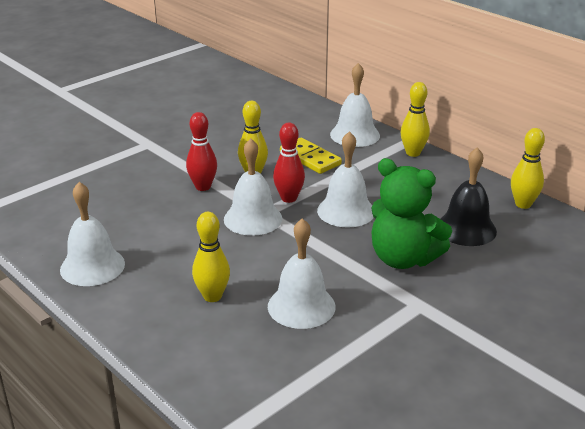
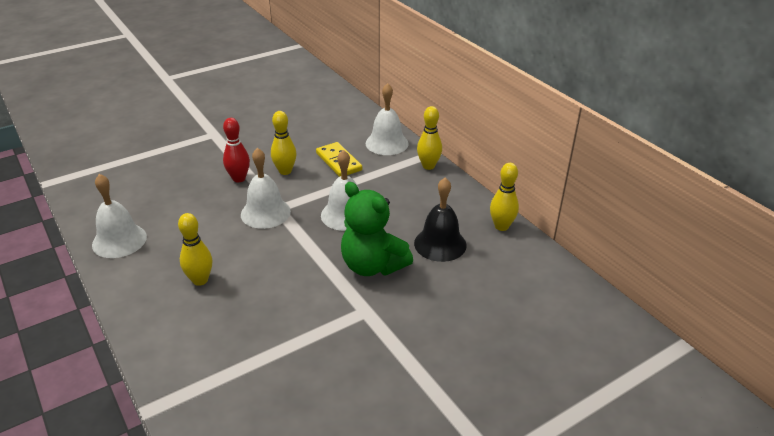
camera: 10 degrees right, 5 degrees up
white bell [268,218,336,329] -> none
red bowling pin [273,123,305,203] -> none

